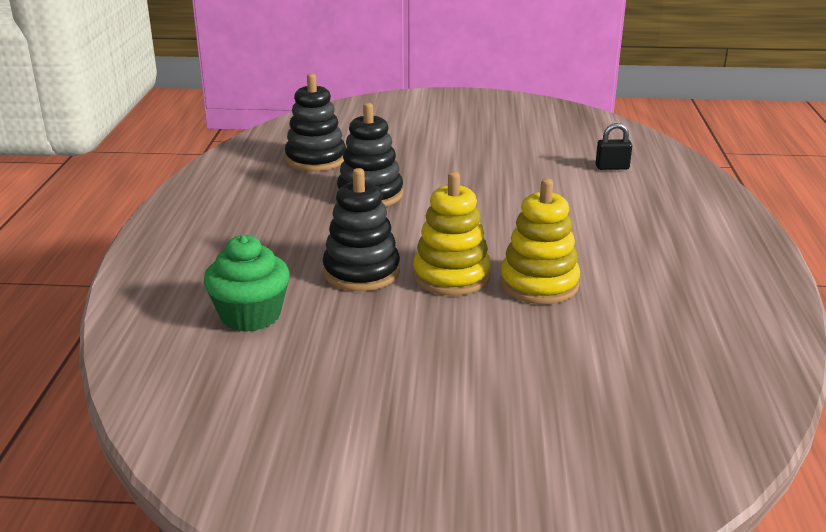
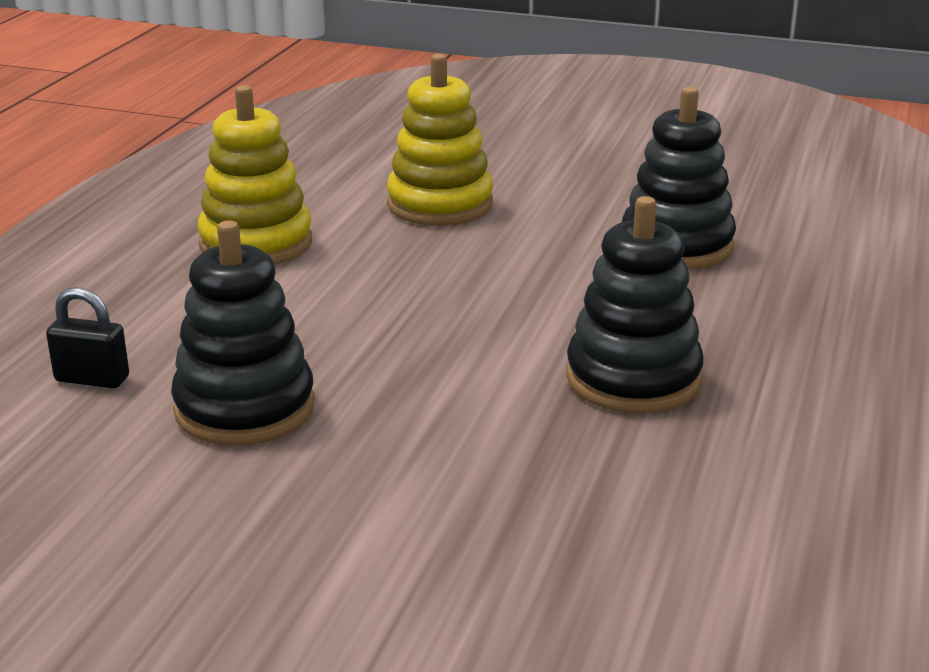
camera: 165 degrees left, 0 degrees up
green cupcake [204,235,290,332] -> none
black stacking toy [285,73,346,171] -> black stacking toy moved to [171,221,315,446]
yellow stacking toy [413,172,491,296] -> yellow stacking toy moved to [197,85,312,265]

